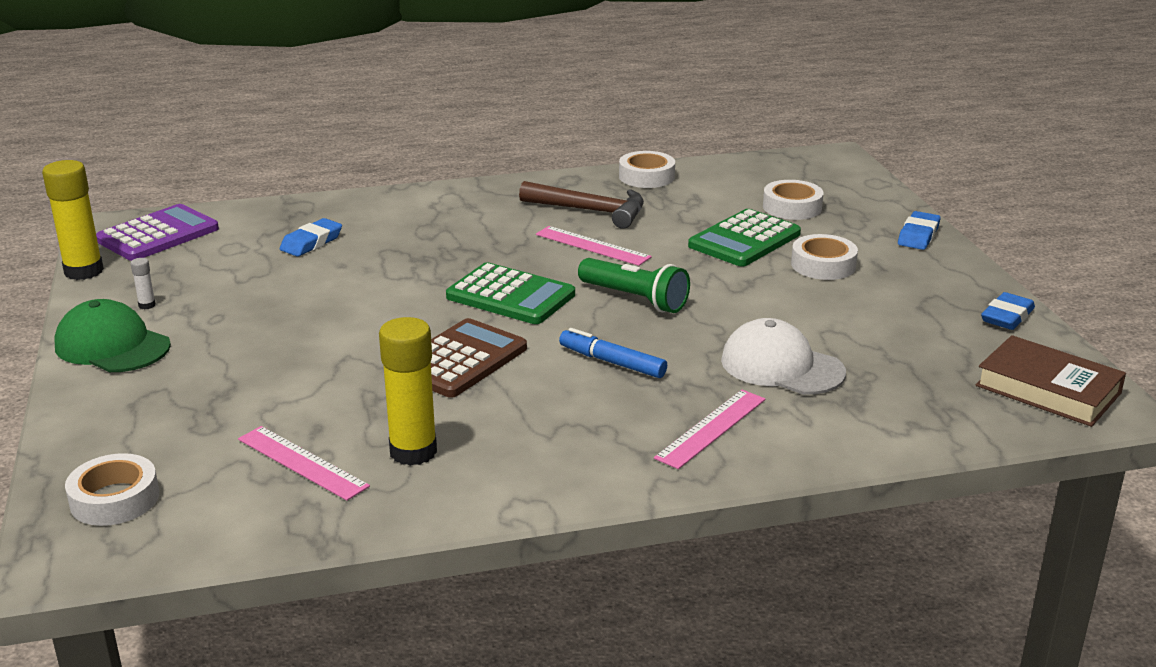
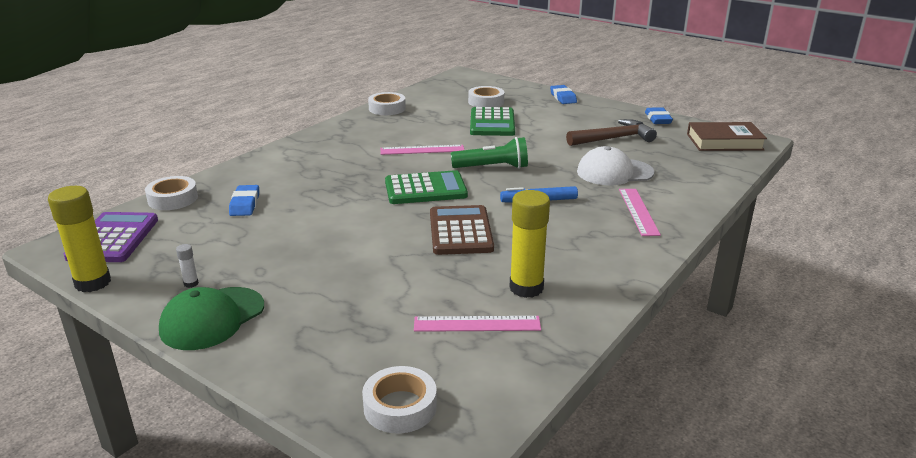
camera: 40 degrees left, 0 degrees up
green cap [54,299,171,372] -> green cap turned 45 degrees counterclockwise [159,287,264,350]
brown hammer [519,181,644,229] -> brown hammer moved to [566,119,657,146]
white tape [791,234,858,280] -> white tape moved to [145,176,198,210]

